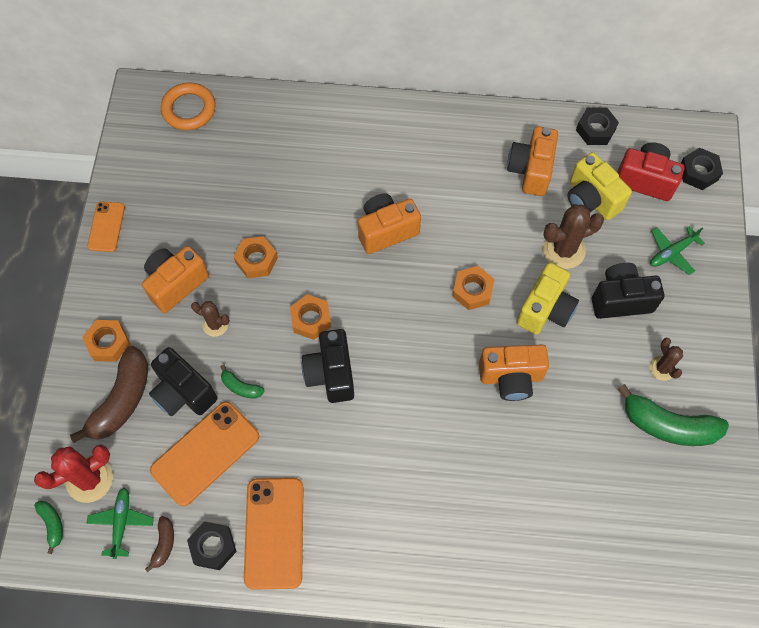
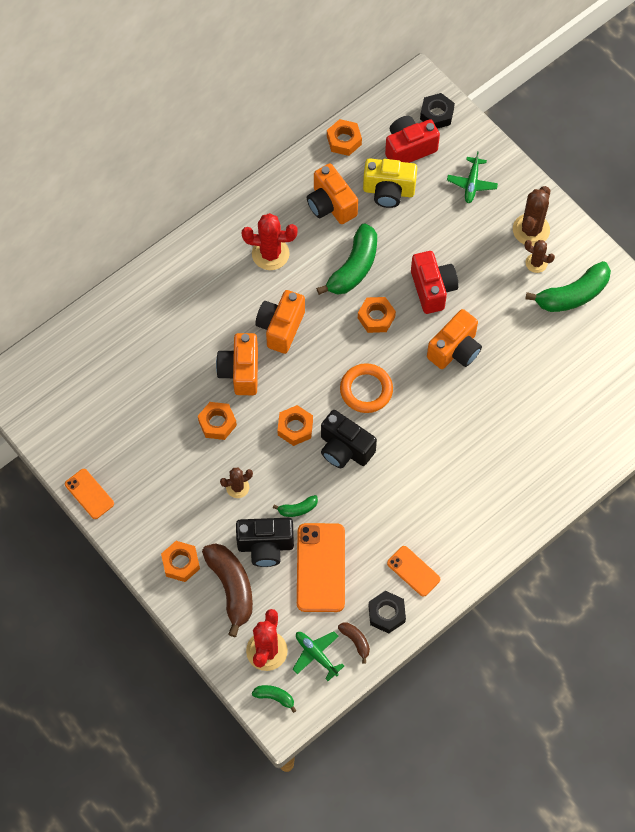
camera: 45 degrees left, 0 degrees up
orange camera [142,246,209,313] -> orange camera moved to [216,333,258,395]
orange ring [161,82,216,130] -> orange ring moved to [340,363,393,413]
orange phone [244,478,303,590] -> orange phone [387,546,440,597], size x0.57
yellow camera [517,262,579,335] -> red camera [411,251,459,314]
brown cactus [543,204,604,269] -> brown cactus moved to [513,186,550,246]
black nut [576,108,619,145] -> orange nut [327,119,362,156]
black camera [592,263,664,319] -> none
none -> red cactus [242,213,298,270]
none -> green banana [316,223,377,295]

